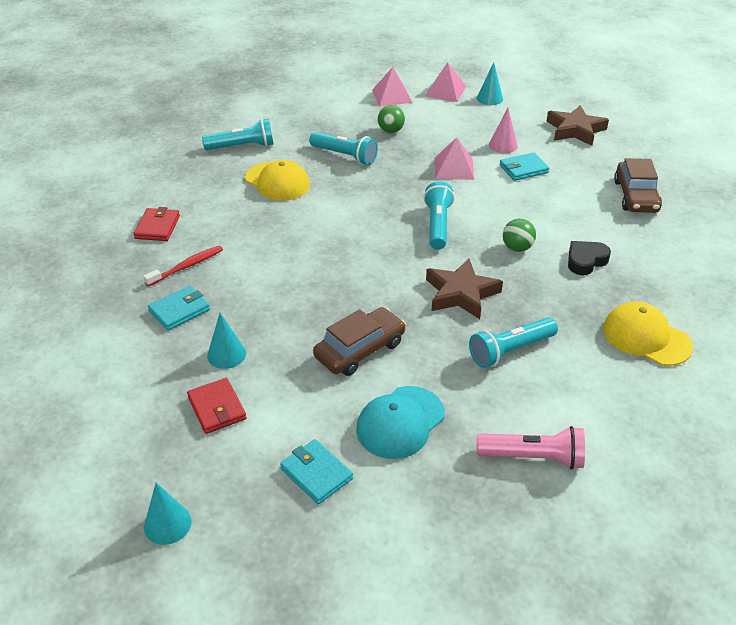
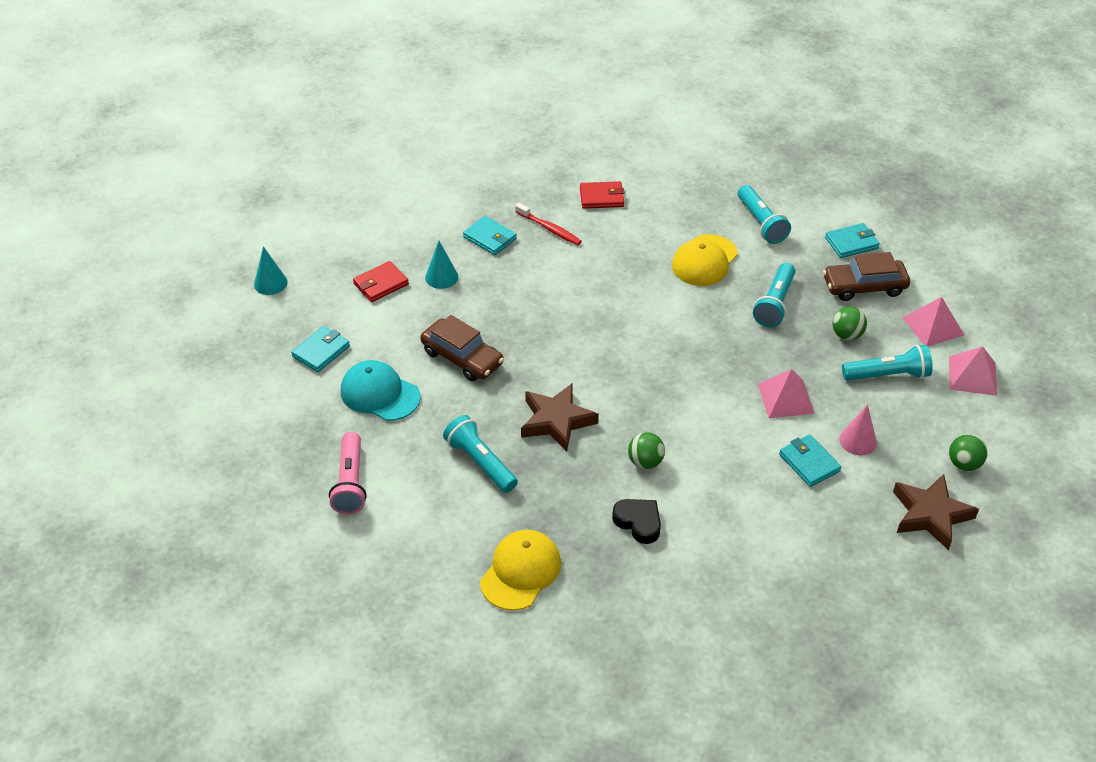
camera: 80 degrees right, 5 degrees up
turquoise flashlight [424,181,455,250] -> turquoise flashlight moved to [842,345,933,381]
turquoise cone [477,62,503,105] -> none
brown car [614,158,662,213] -> brown car moved to [823,252,910,301]
none -> turquoise wallet [825,223,880,258]
none -> green ball [949,434,988,471]

